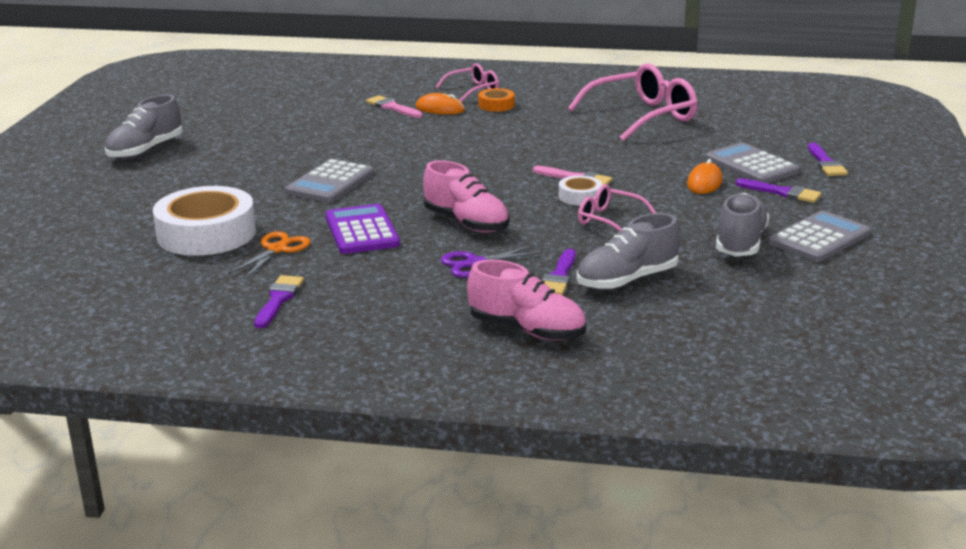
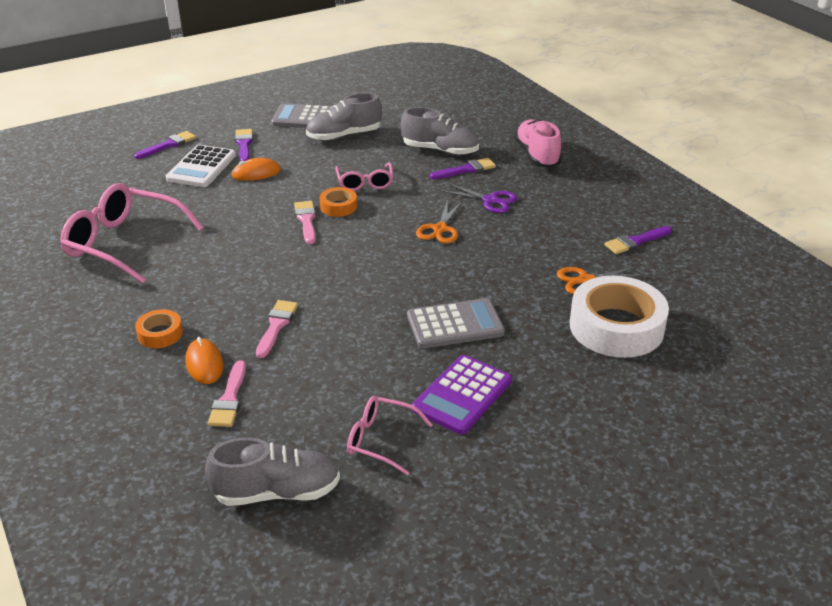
camera: 130 degrees left, 10 degrees up
grey shoe [105,95,182,159] -> grey shoe moved to [205,437,340,506]
purple calculator [326,204,400,254] -> purple calculator moved to [412,355,512,435]
pink shoe [423,160,509,233] -> orange scissors [416,199,462,244]
pink glasses [436,63,499,102] -> pink glasses moved to [347,396,433,475]
white tape [559,175,602,206] -> orange tape [320,187,357,217]
grey calculator [705,142,800,183] -> white calculator [166,145,236,187]
none -> pink brush [256,300,298,358]

